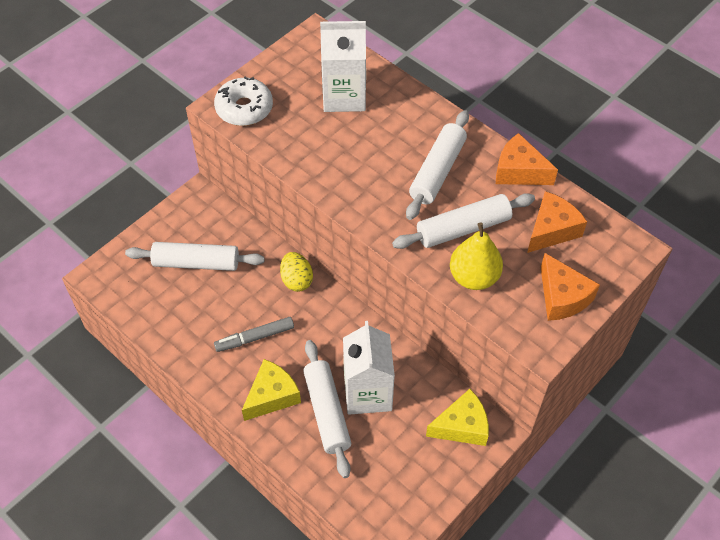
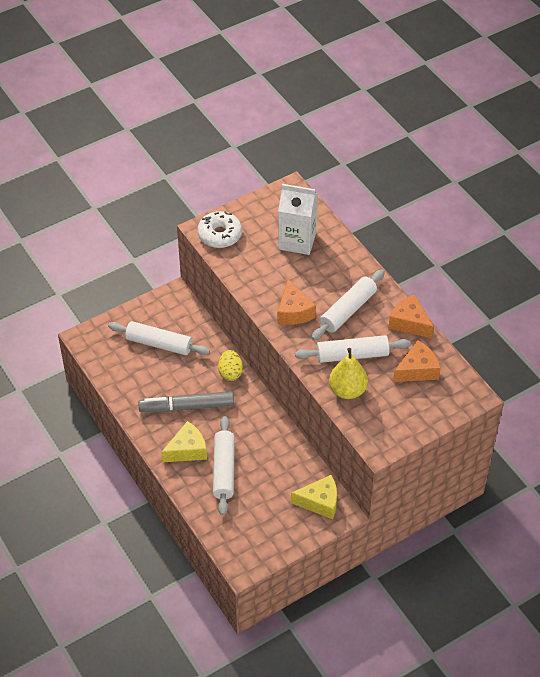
camera: 15 degrees right, 5 degrees down
grey marker [214,317,294,352] -> grey marker [138,391,234,412], size x1.53
white carton [343,321,395,415] -> none
orange cheese [541,253,600,321] -> orange cheese moved to [277,279,316,325]

